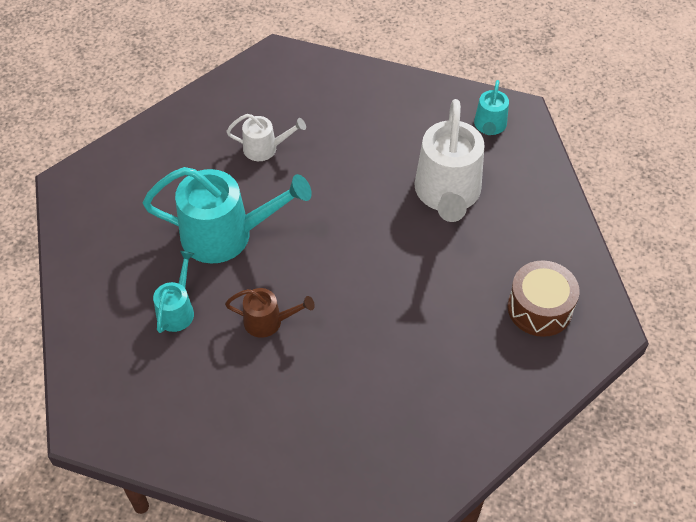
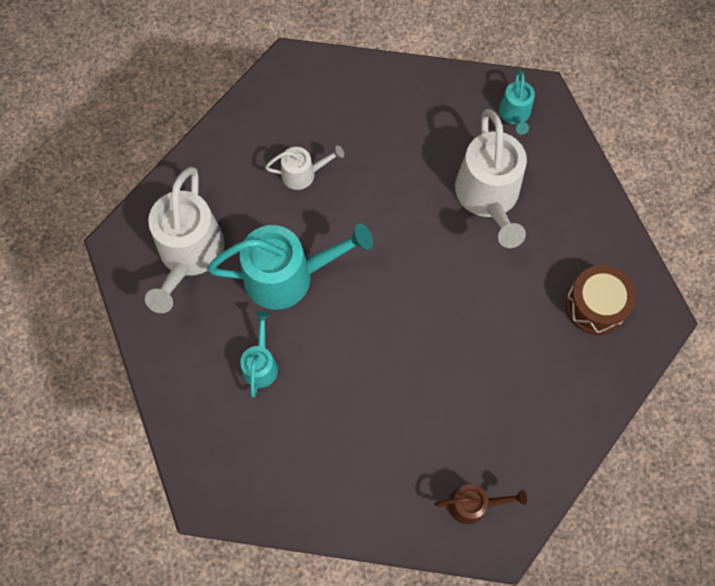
camera: 10 degrees left, 15 degrees up
brown watering can [225,288,315,338] -> brown watering can moved to [435,484,527,524]
none -> white watering can [145,167,225,313]

